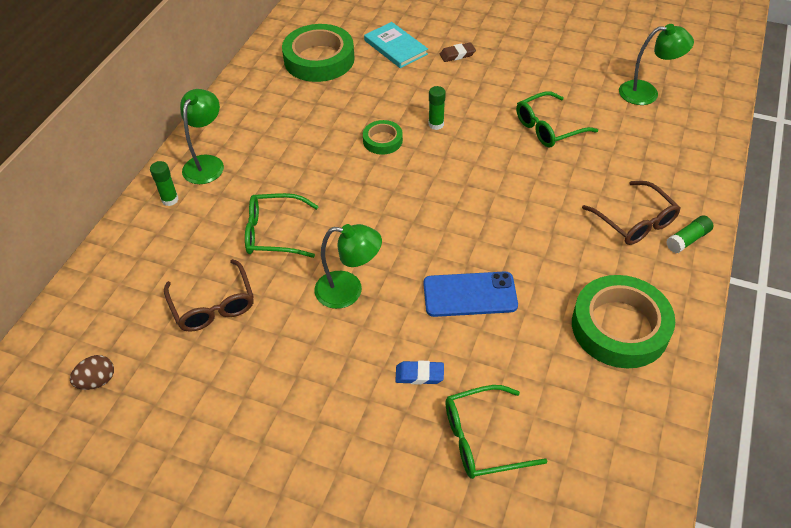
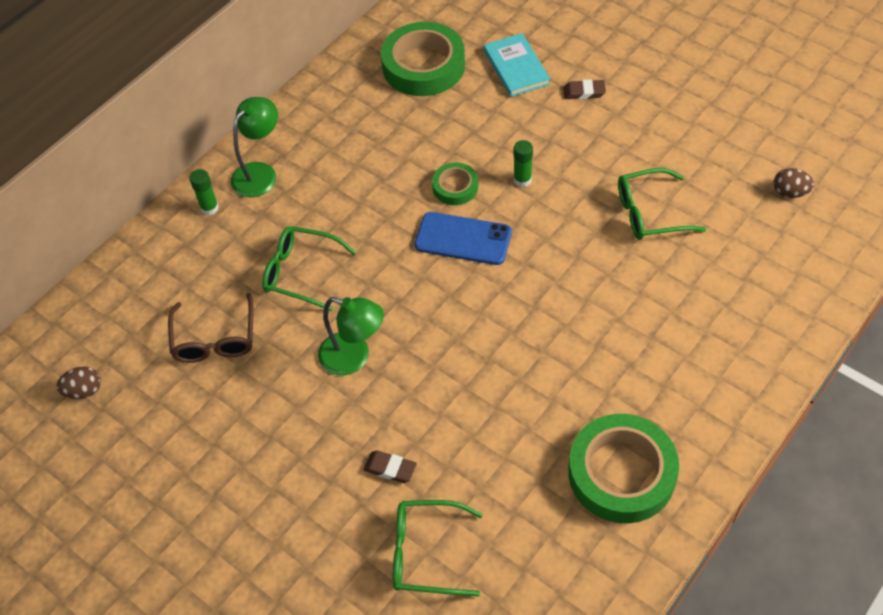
camera: 20 degrees right, 5 degrees up
blue eraser [395,360,444,385] -> brown eraser [364,451,417,483]
blue phone [423,271,518,317] -> blue phone moved to [415,212,512,265]
brown glasses [582,181,680,245] -> none
green lamp [619,24,694,105] -> brown egg [773,168,815,198]
green glue stick [666,215,713,253] -> none

